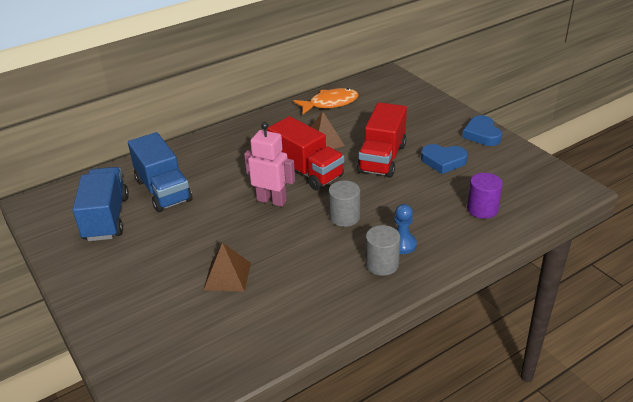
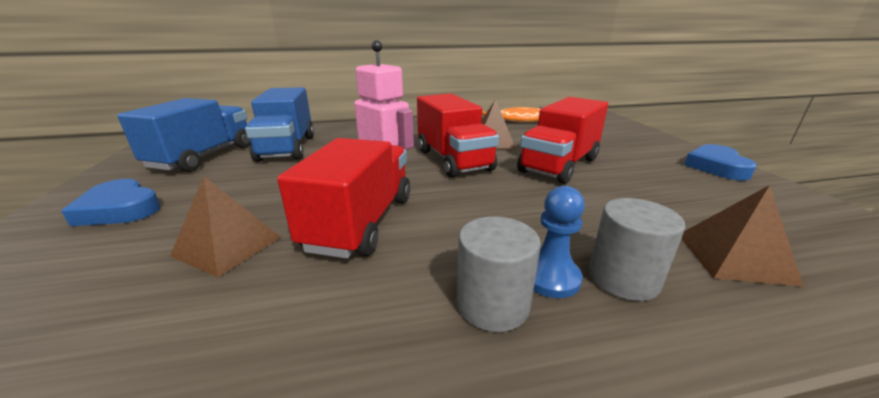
camera: 20 degrees right, 10 degrees down
grey cylinder [329,181,360,227] -> grey cylinder moved to [589,198,686,301]
blue heart [421,144,468,174] -> blue heart moved to [61,179,161,226]
purple cylinder [467,173,503,219] -> brown pyramid [681,185,804,287]
none -> red truck [277,138,410,259]

